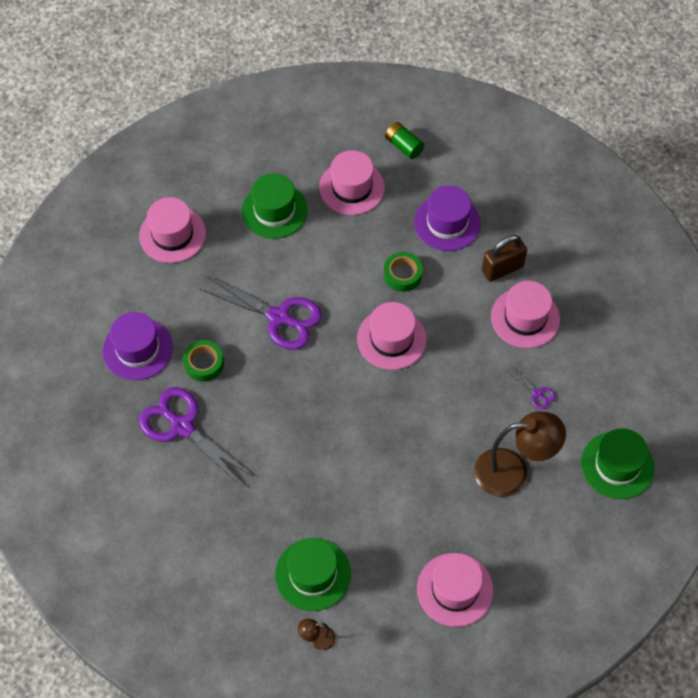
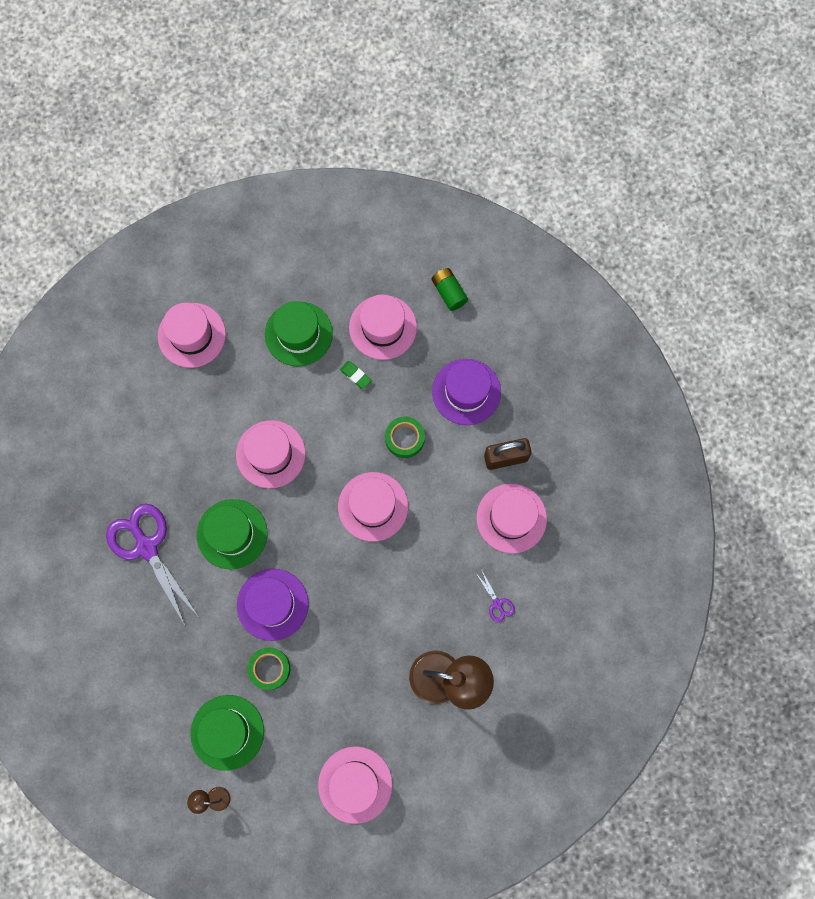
camera: 15 degrees right, 15 degrees up
purple hat [103,312,173,380] -> purple hat moved to [237,569,309,641]
green tape [183,340,224,382] -> green tape moved to [247,648,290,690]
purple scissors [200,276,322,350] -> pink hat [236,420,306,488]
green hat [581,428,654,499] -> green hat moved to [197,499,267,569]
none -> green eraser [340,361,372,389]

